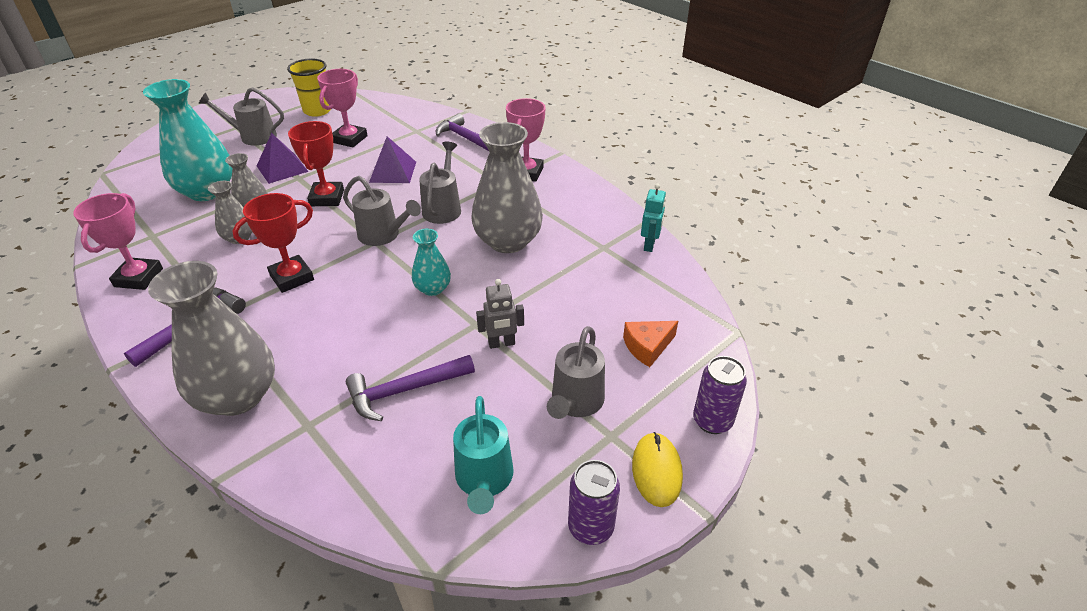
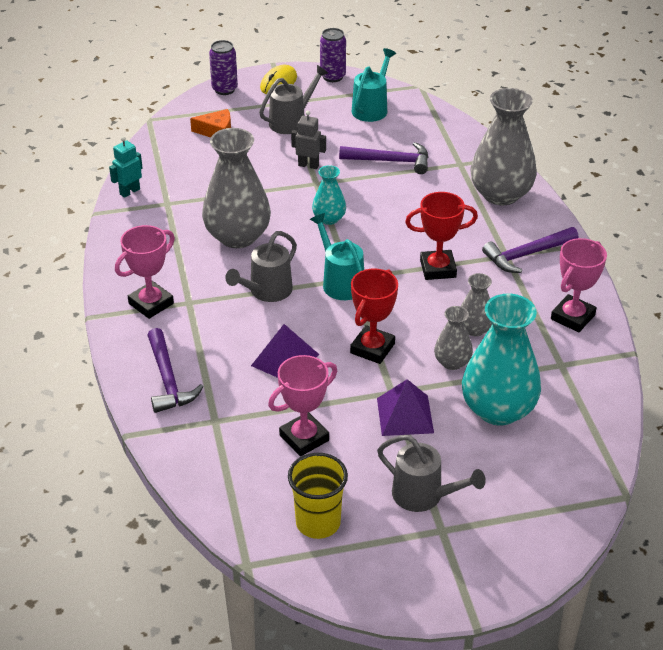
camera: 150 degrees left, 0 degrees up
grey watering can [343,176,421,246] -> turquoise watering can [310,213,364,300]

